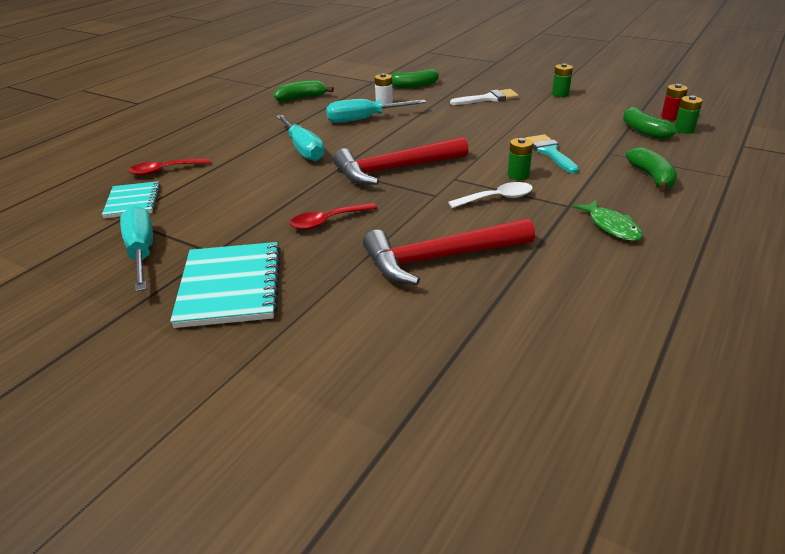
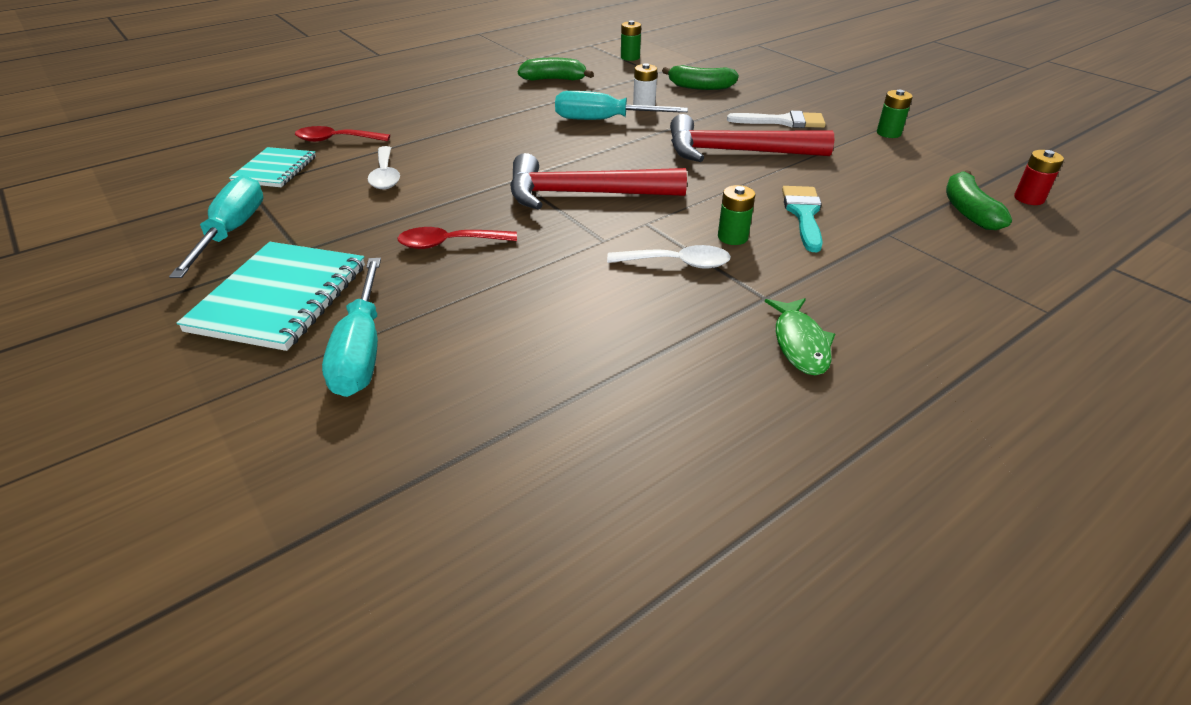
camera: 20 degrees right, 5 degrees up
turquoise screwdriver [276,115,325,161] -> turquoise screwdriver moved to [322,258,381,397]
red hammer [363,218,535,285] -> red hammer moved to [670,114,834,162]
green banana [626,147,677,191] -> none
green battery [675,95,703,134] -> green battery moved to [621,21,641,61]
none -> white spoon [368,146,400,189]

